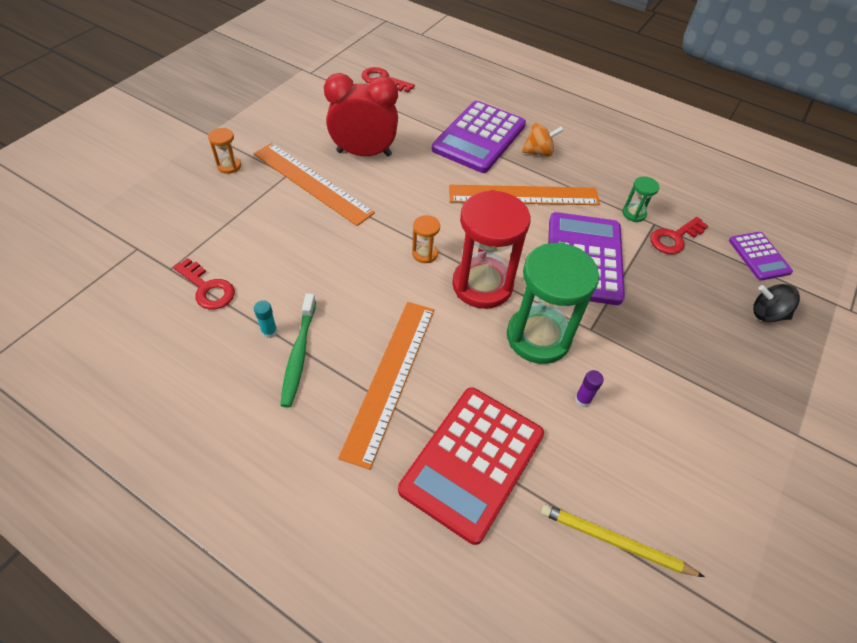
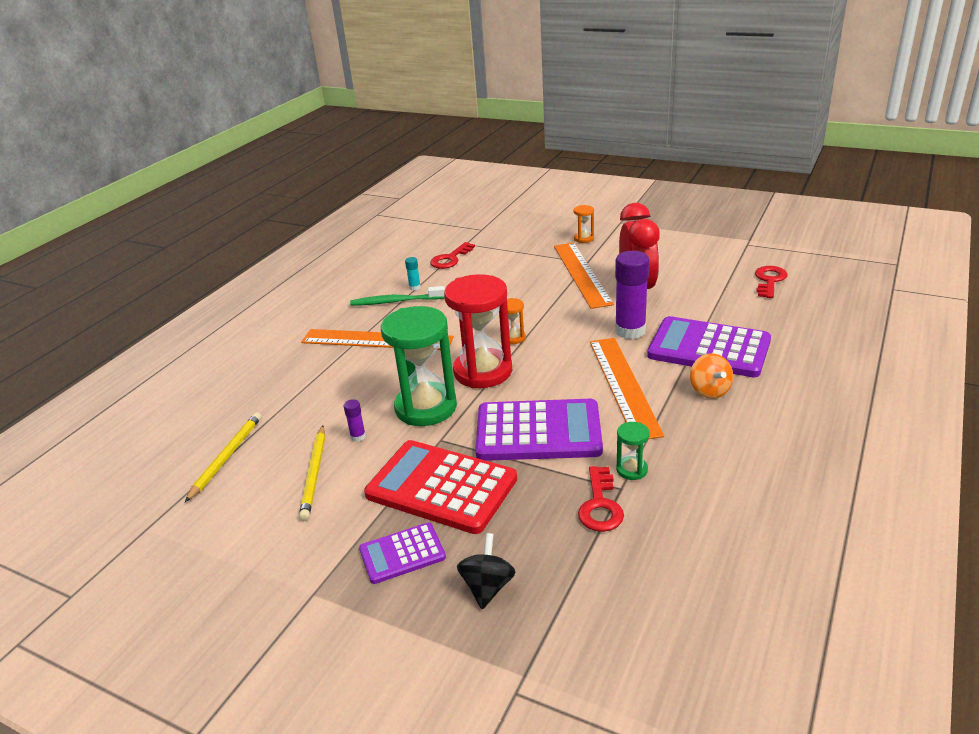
camera: 90 degrees right, 20 degrees down
orange ruler [253,143,375,226] -> orange ruler turned 45 degrees counterclockwise [554,243,614,309]
red calculator [398,387,544,545] -> red calculator moved to [364,440,517,534]
red key [650,217,708,254] -> red key turned 135 degrees counterclockwise [578,466,624,532]
purple calculator [729,232,793,280] -> purple calculator moved to [359,523,446,584]
none -> yellow pencil [299,425,325,521]
none -> purple glue stick [615,251,649,339]

